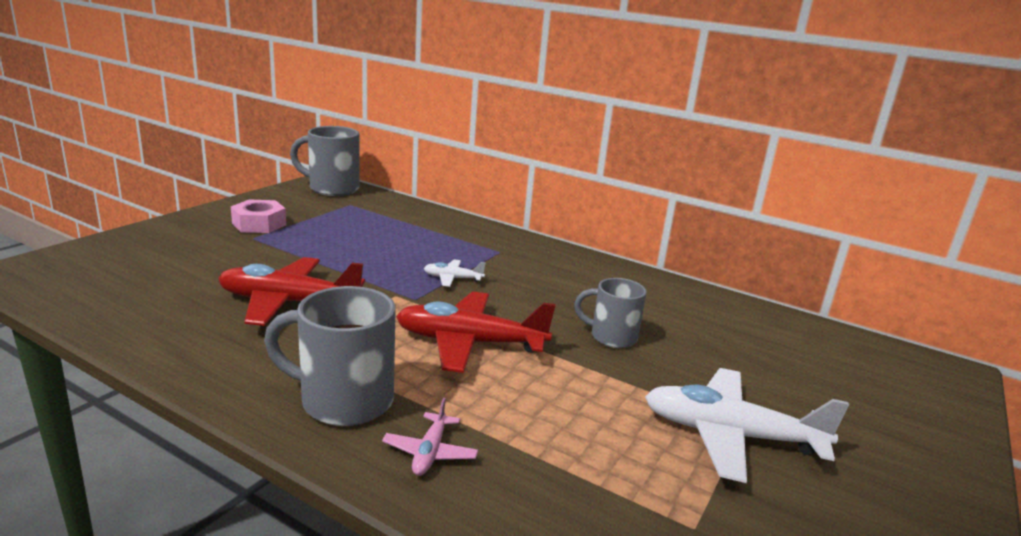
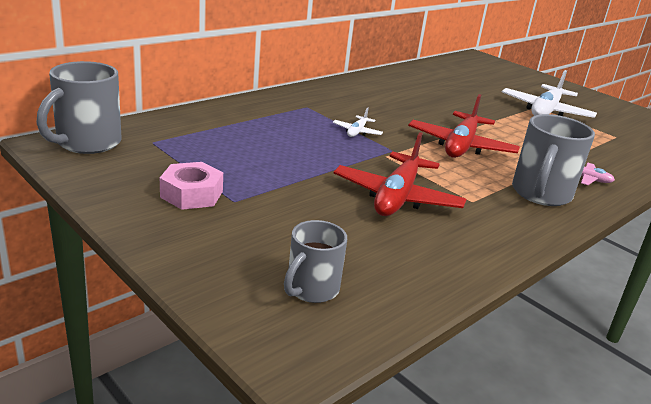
camera: 75 degrees left, 5 degrees up
grey mug [574,278,646,348] -> grey mug moved to [284,220,347,303]

